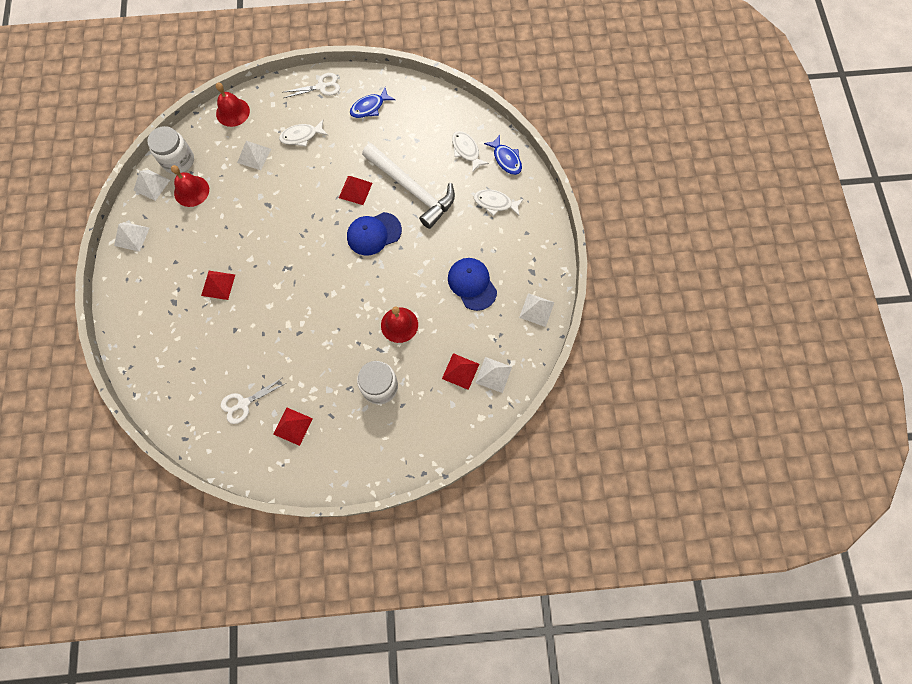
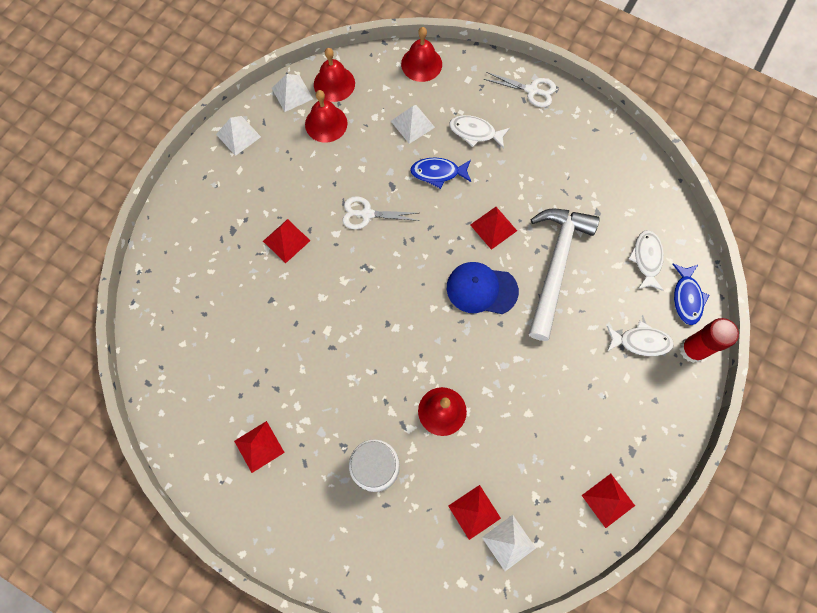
camera: 35 degrees right, 0 degrees up
white jar [147,126,194,174] -> red bell [314,48,355,102]
white scissors [221,378,285,424] -> white scissors moved to [342,196,420,229]
blue fish [350,88,395,118] -> blue fish moved to [410,157,471,189]
white hammer [362,143,455,229] -> white hammer turned 150 degrees counterclockwise [529,208,600,341]
blue cap [448,258,497,311] -> none
white fish [474,190,524,216] -> white fish turned 135 degrees clockwise [607,321,674,356]
white pyramid [519,293,554,327] -> red pyramid [582,474,635,528]
none -> red glue stick [680,318,739,363]

